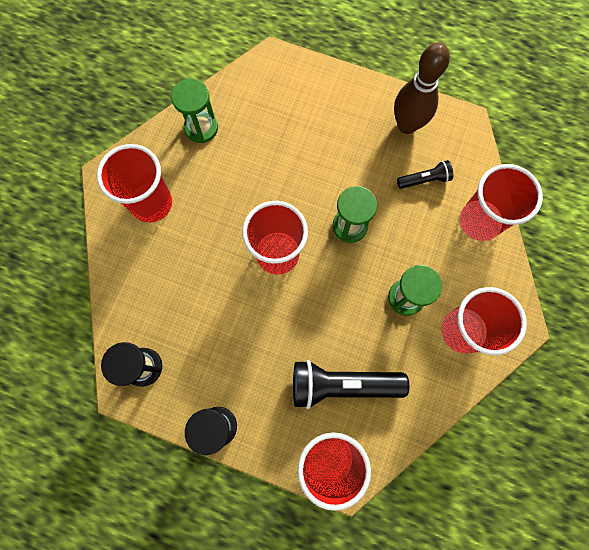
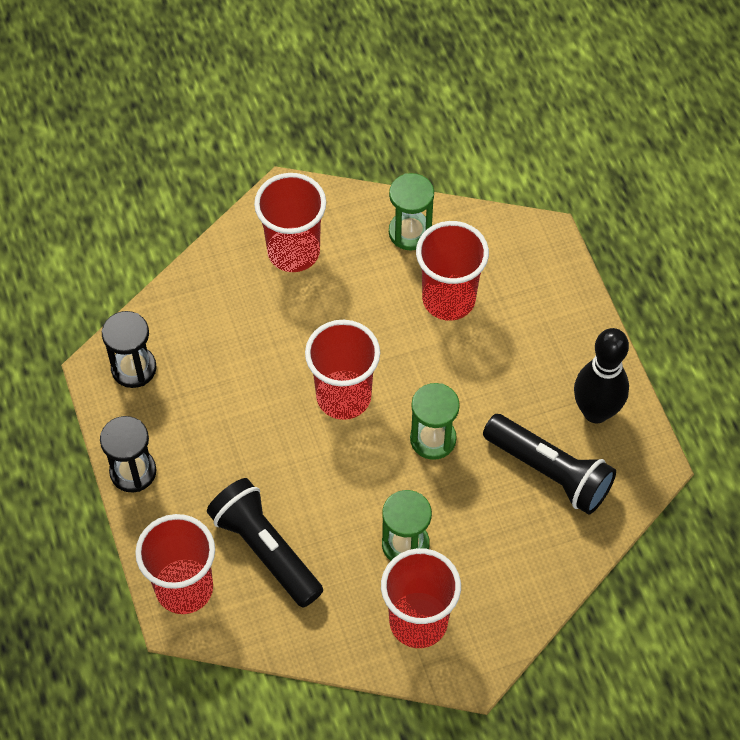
camera: 50 degrees right, 15 degrees down
brown bowling pin [394,43,450,134] -> black bowling pin [574,328,629,423]
black flashlight [397,160,453,189] -> black flashlight [483,414,616,514], size x1.91
red cup [460,164,543,241] -> red cup moved to [416,221,489,321]

